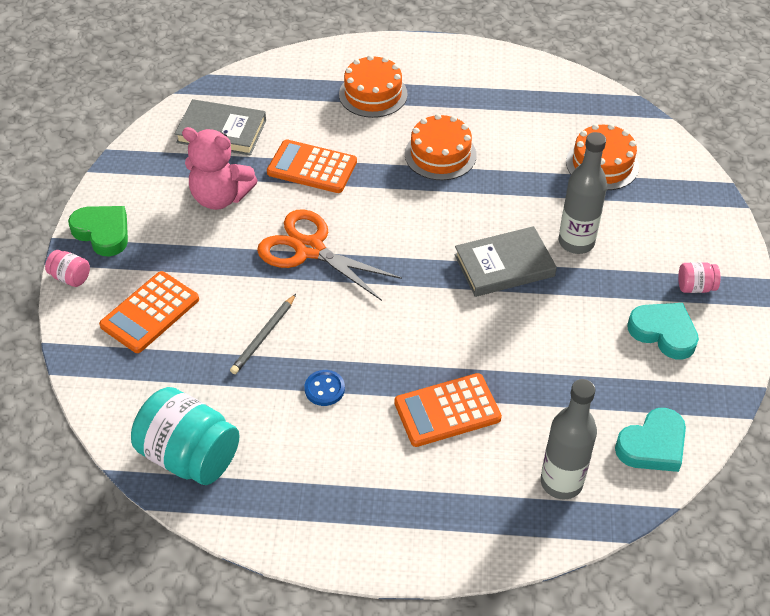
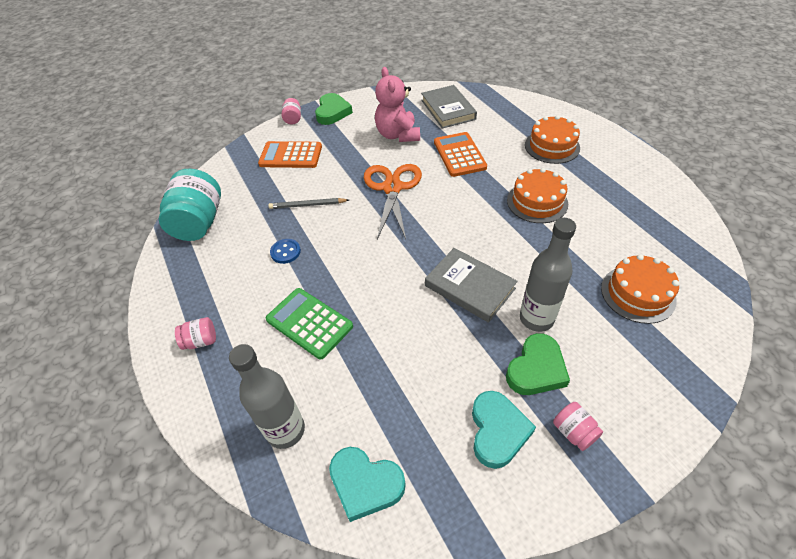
camera: 60 degrees right, 0 degrees up
orange calculator [394,373,502,447] -> green calculator [266,288,353,360]
none -> pink jar [175,317,216,350]
none -> green heart [506,333,570,395]

